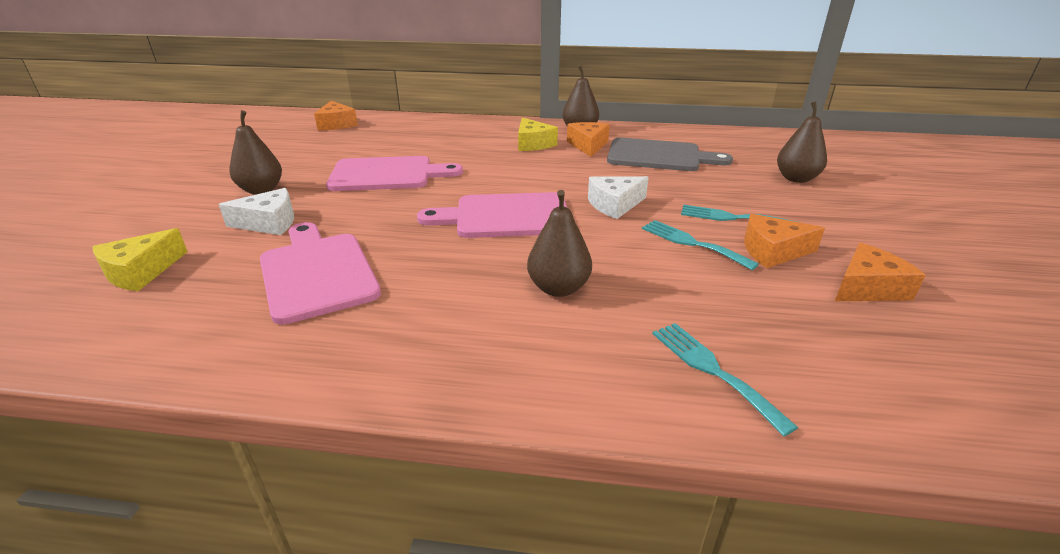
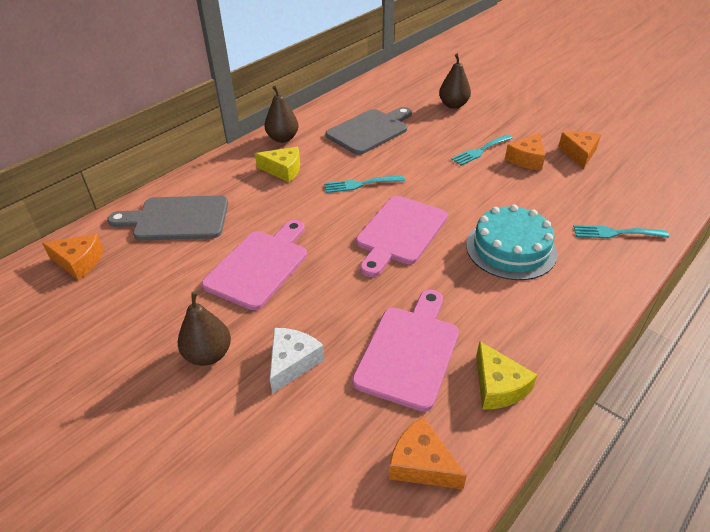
camera: 55 degrees left, 10 degrees up
yellow cheese [93,228,188,291] -> yellow cheese moved to [476,341,537,410]
pink cutting board [260,222,381,325] -> pink cutting board turned 105 degrees clockwise [352,290,459,412]
brown pear [527,190,592,297] -> turquoise cake [466,204,557,280]
orange cheese [567,122,610,157] -> orange cheese moved to [389,416,467,489]
white cheese [588,176,649,219] -> none
turquoise fork [642,220,759,270] -> turquoise fork moved to [324,176,405,193]
none -> grey cutting board [107,195,228,240]

